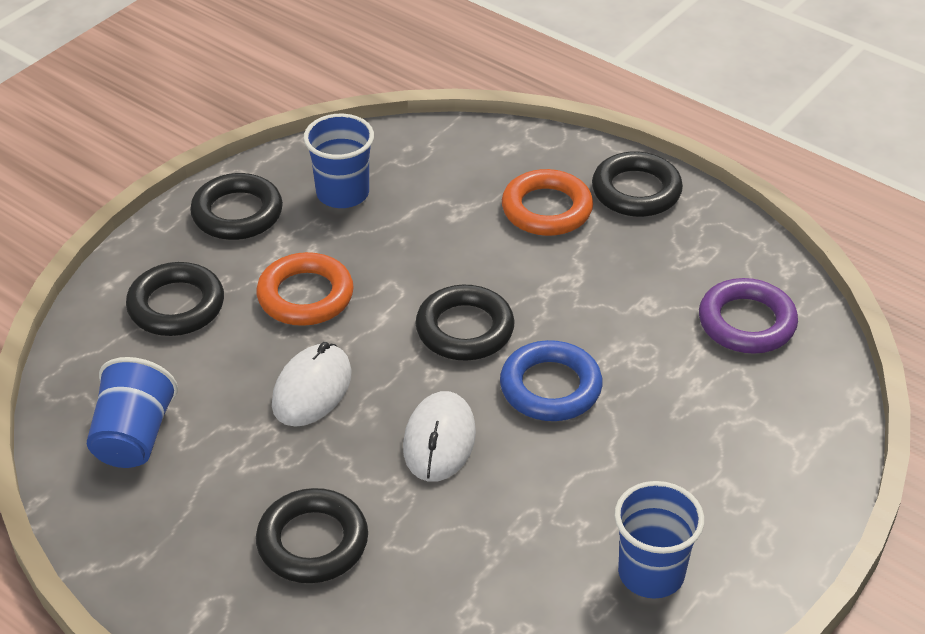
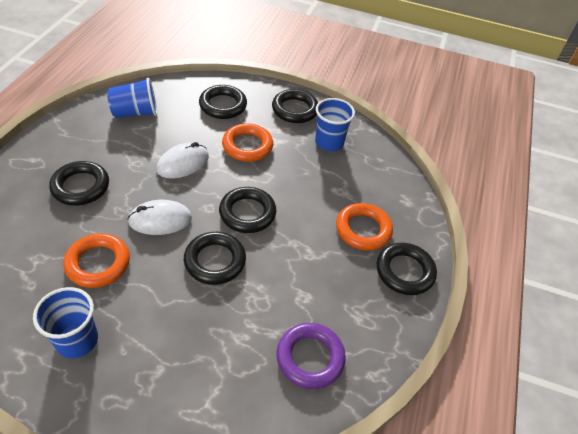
camera: 65 degrees right, 5 degrees up
white mouse [272,342,352,427] -> white mouse turned 45 degrees counterclockwise [156,142,209,179]
blue ring [500,340,603,421] -> black ring [184,232,246,285]
none -> orange ring [63,233,130,288]

